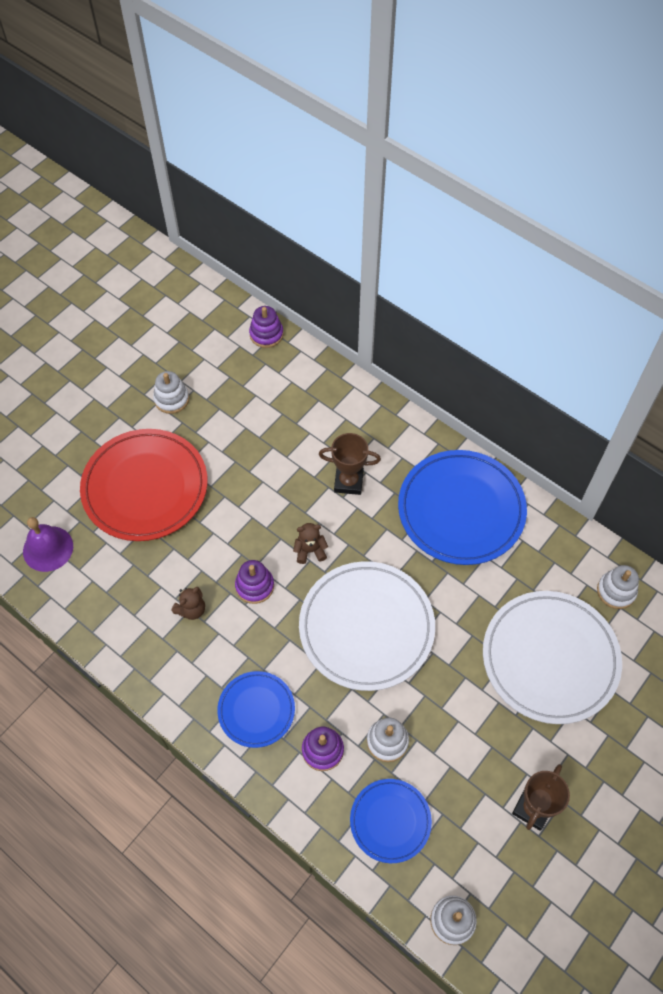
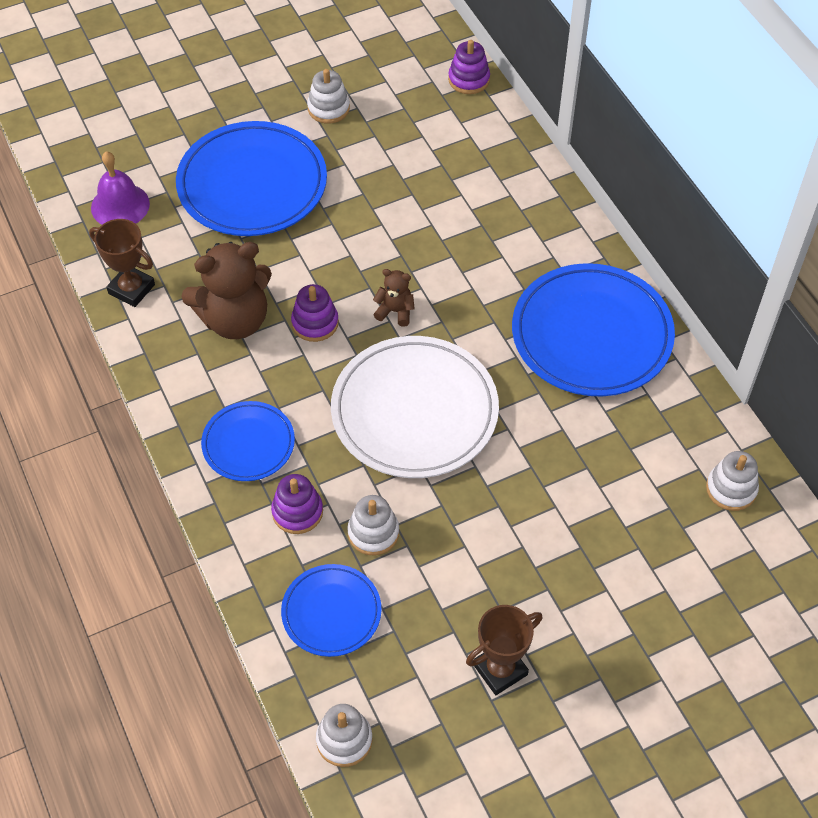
camera: 25 degrees right, 5 degrees down
red plate [80,429,208,541] -> blue plate [176,121,327,236]
brown teddy bear [171,587,205,620] -> brown teddy bear [181,242,272,339], size x2.14
brown trophy [319,433,381,495] -> brown trophy moved to [89,219,155,307]
white plate [483,591,622,724] -> none

